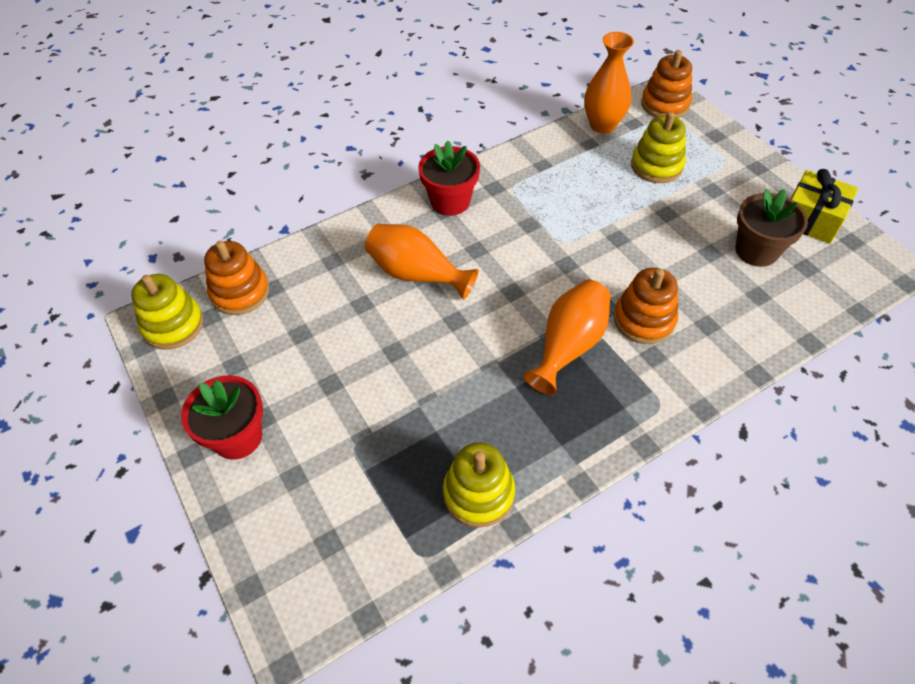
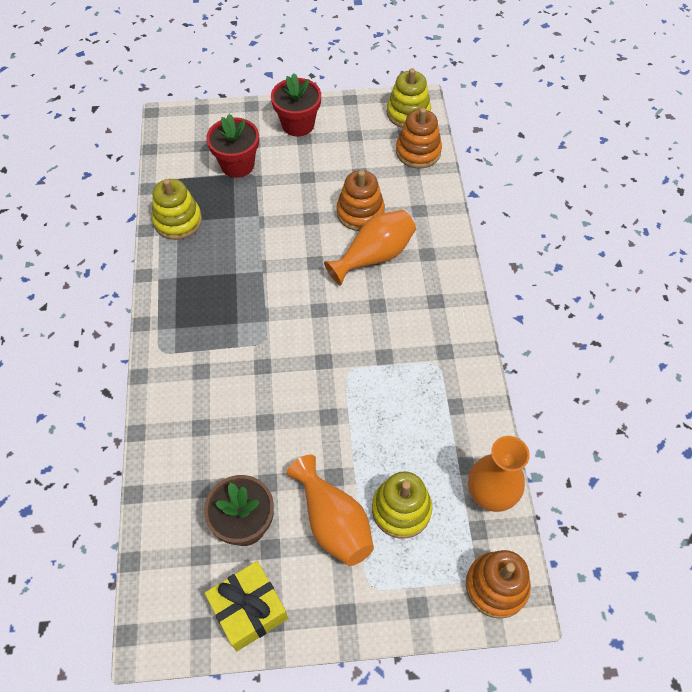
camera: 115 degrees right, 5 degrees up
red flower pot [418,141,480,216] -> red flower pot moved to [206,114,259,178]
orange vase [523,280,611,395] -> orange vase moved to [287,455,374,566]
orange stacking toy [614,268,678,344] -> orange stacking toy moved to [337,170,385,231]

